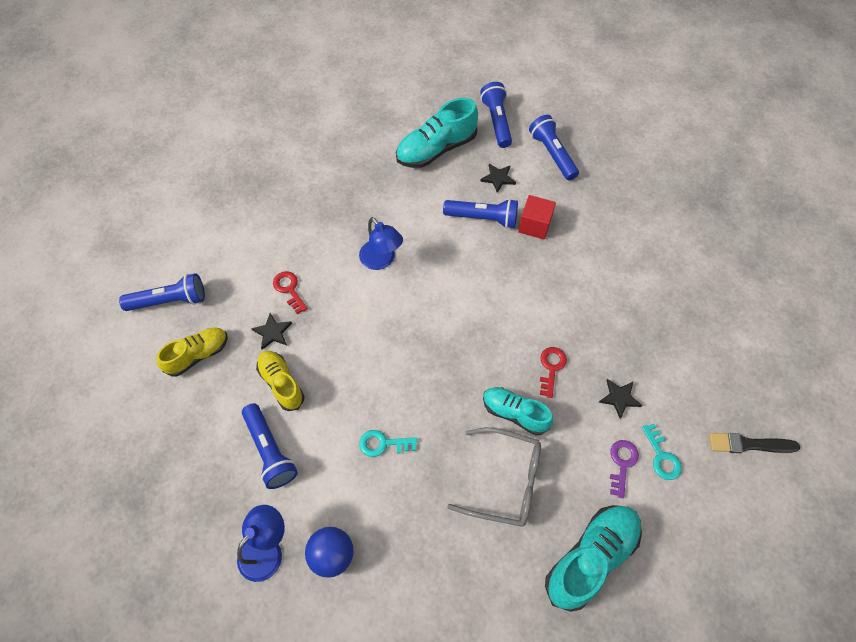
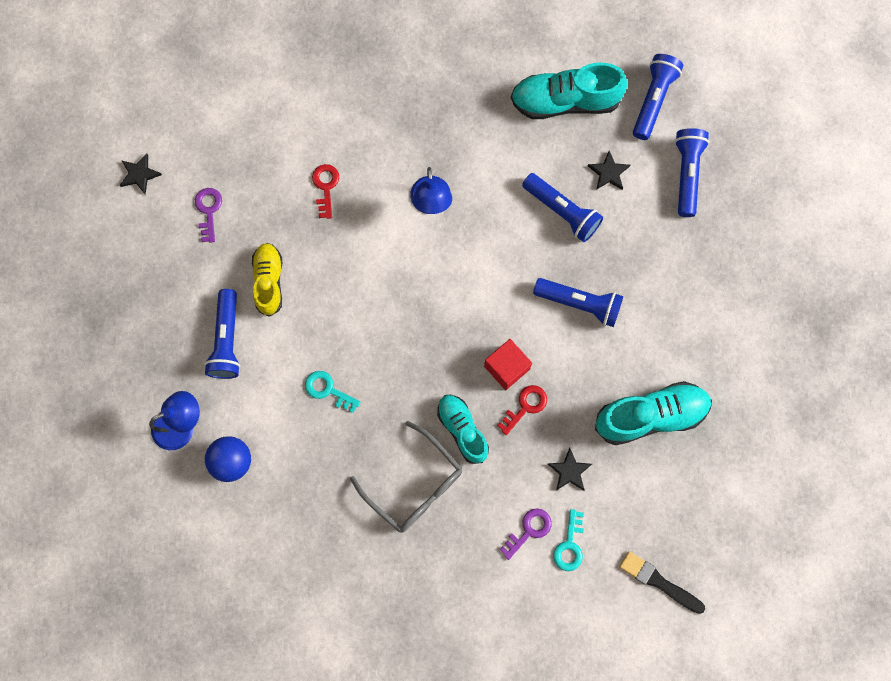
camera: 30 degrees right, 15 degrees up
blue flashlight [119,273,205,311] -> blue flashlight moved to [533,278,623,327]
yellow shoe [156,327,228,377] -> purple key [195,188,222,243]
black star [251,313,292,350] -> black star moved to [120,153,162,194]
red cube [518,195,556,240] -> red cube moved to [484,339,532,390]
turquoise shoe [545,505,642,612] -> turquoise shoe moved to [595,381,712,445]

